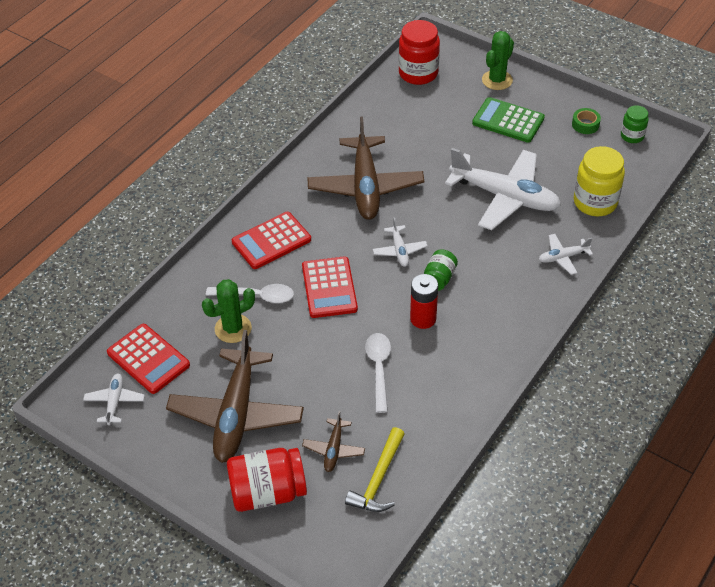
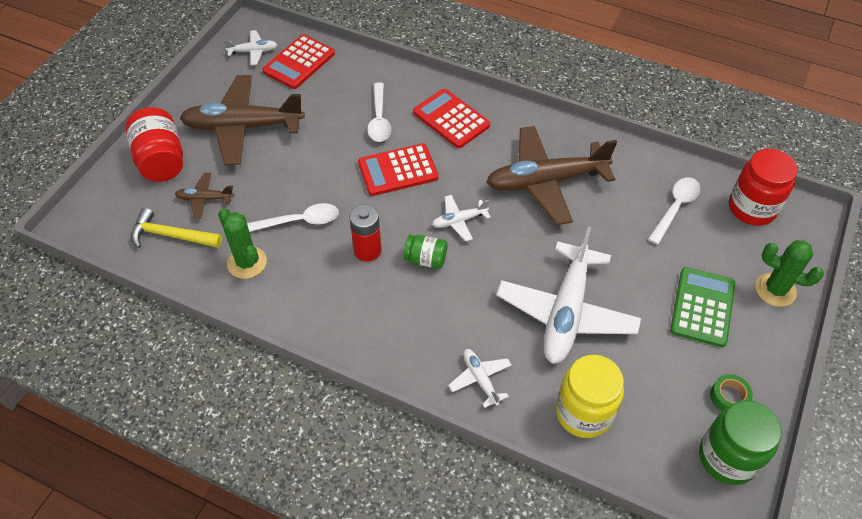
camera: 80 degrees right, 5 degrees up
green cactus [202,279,255,343] -> green cactus moved to [218,208,267,279]
green jar [621,105,649,143] -> green jar [699,401,782,485], size x1.76
none -> white spoon [648,177,700,245]

